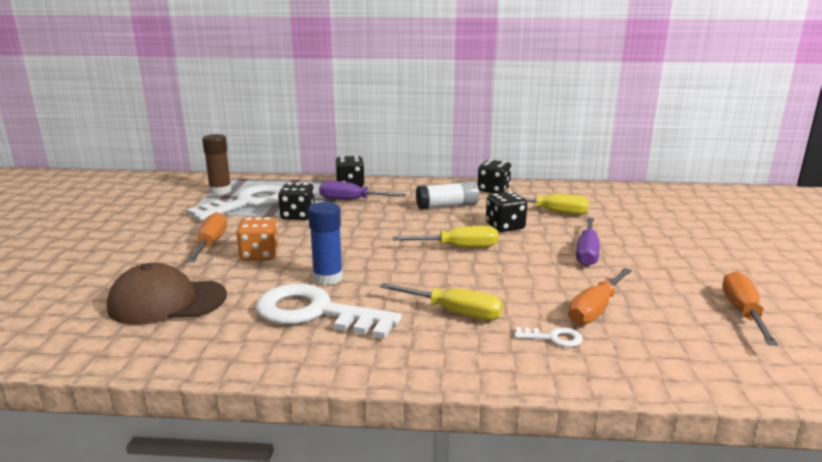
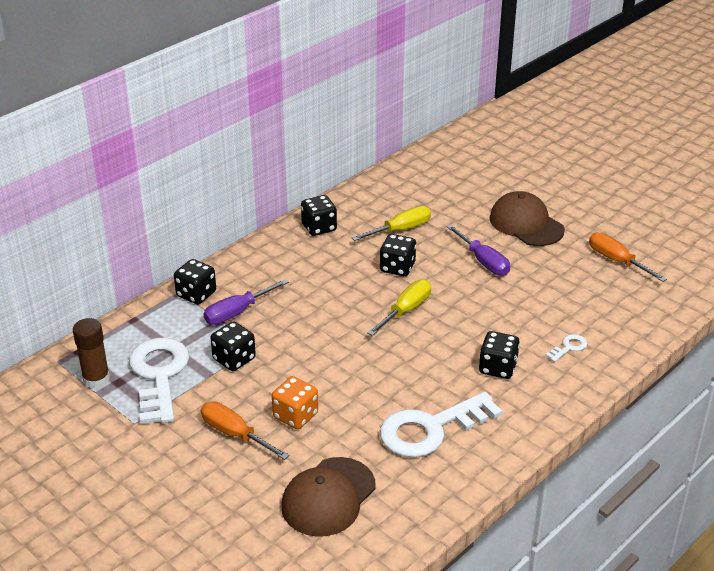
camera: 50 degrees left, 15 degrees up
blue glue stick [308,202,343,285] -> none
yellow screwdriver [380,283,503,320] -> black dice [479,331,520,379]
white glue stick [416,181,479,209] -> none
orange screwdriver [568,268,632,325] -> none
none -> brown cap [490,191,565,246]

